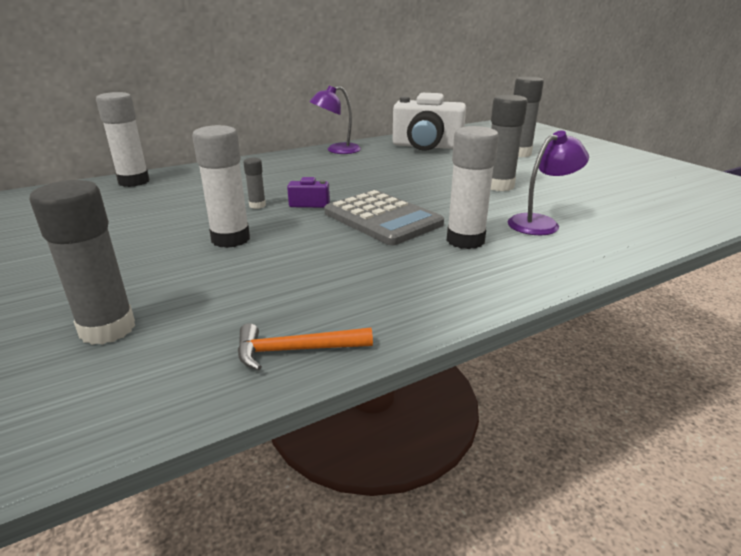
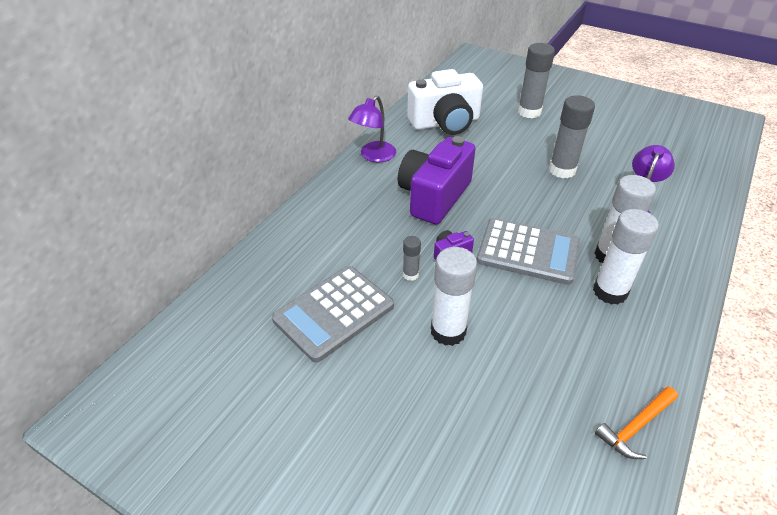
camera: 30 degrees left, 15 degrees up
grey glue stick [29,180,135,345] -> none
white glue stick [96,92,150,187] -> white glue stick moved to [593,209,659,305]
none -> grey calculator [272,266,394,363]
none -> purple camera [398,136,476,225]

